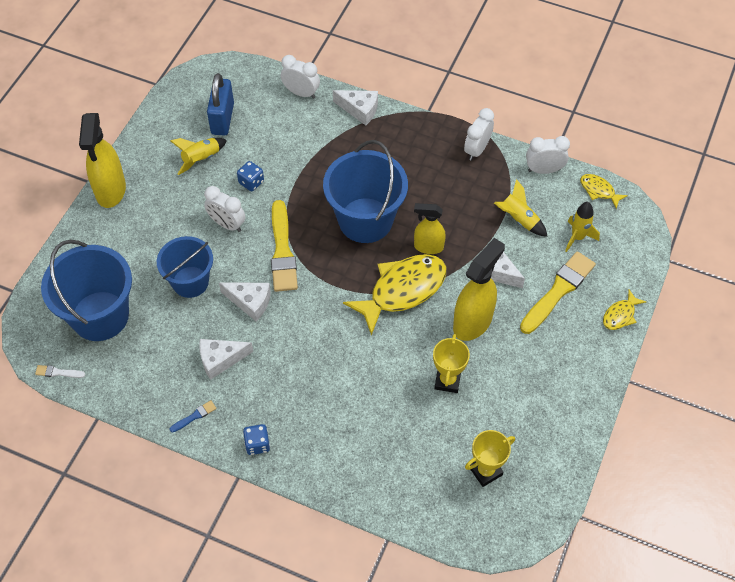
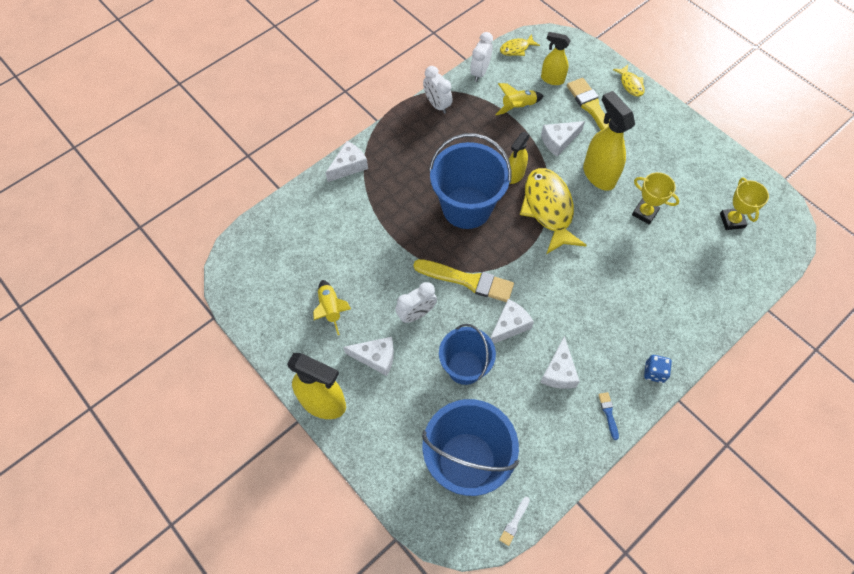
camera: 65 degrees left, 5 degrees up
blue padlock [207,73,234,135] -> none
blue dice [237,161,264,191] -> none
white clock [281,55,320,99] -> none
yellow rocket [565,202,600,252] -> yellow spray bottle [541,32,571,85]
none -> white cheese [343,337,394,376]

